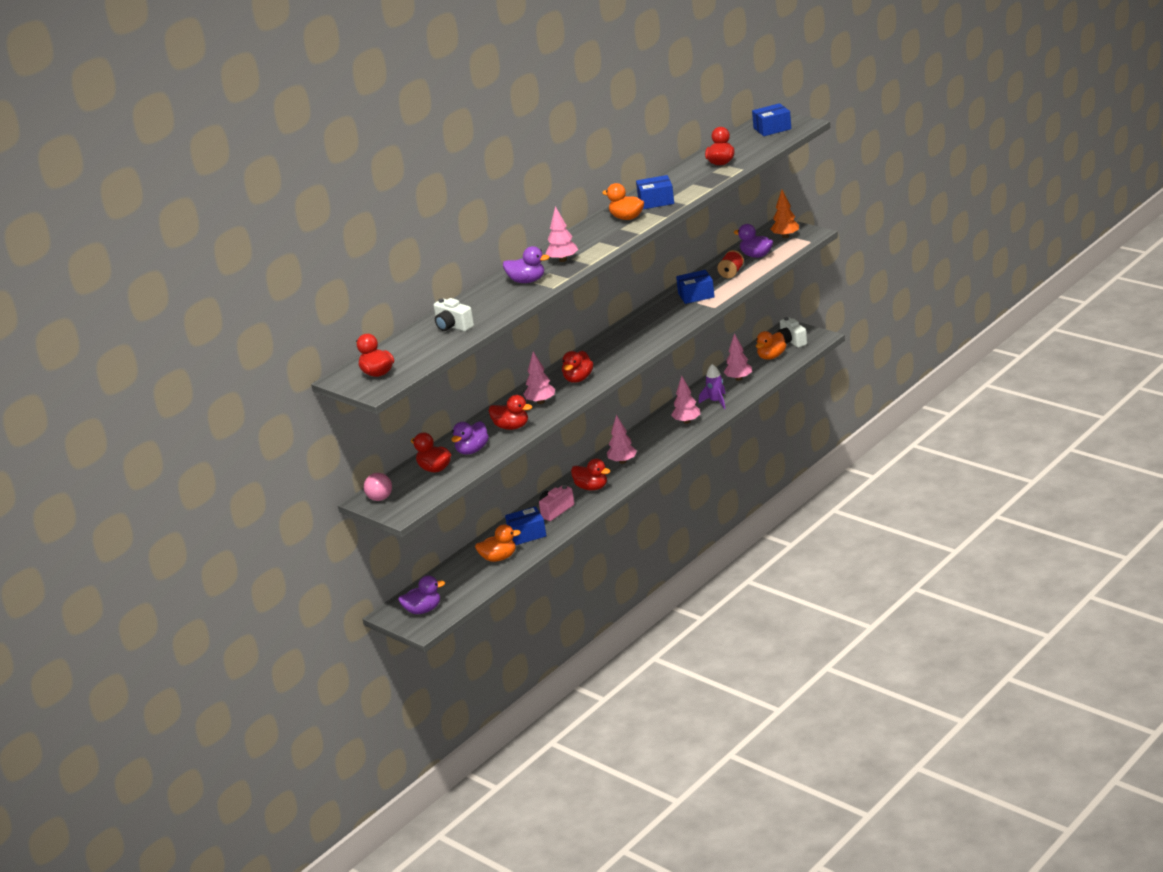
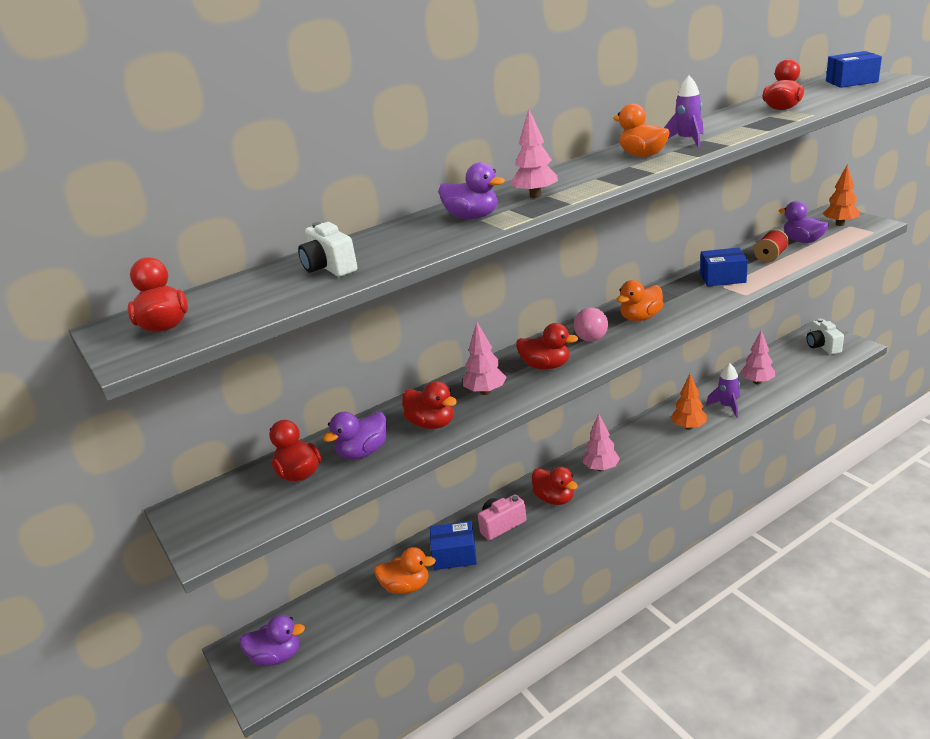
camera: 15 degrees right, 0 degrees up
pink ball [364,473,392,501] -> pink ball moved to [574,307,608,342]
red duck [562,351,593,383] -> red duck turned 105 degrees counterclockwise [516,323,578,370]
blue box [636,175,674,209] -> purple rocket [664,75,703,148]
pink tree [671,376,701,424] -> orange tree [671,374,707,430]
orange duck [756,331,786,360] -> orange duck moved to [616,280,664,321]

